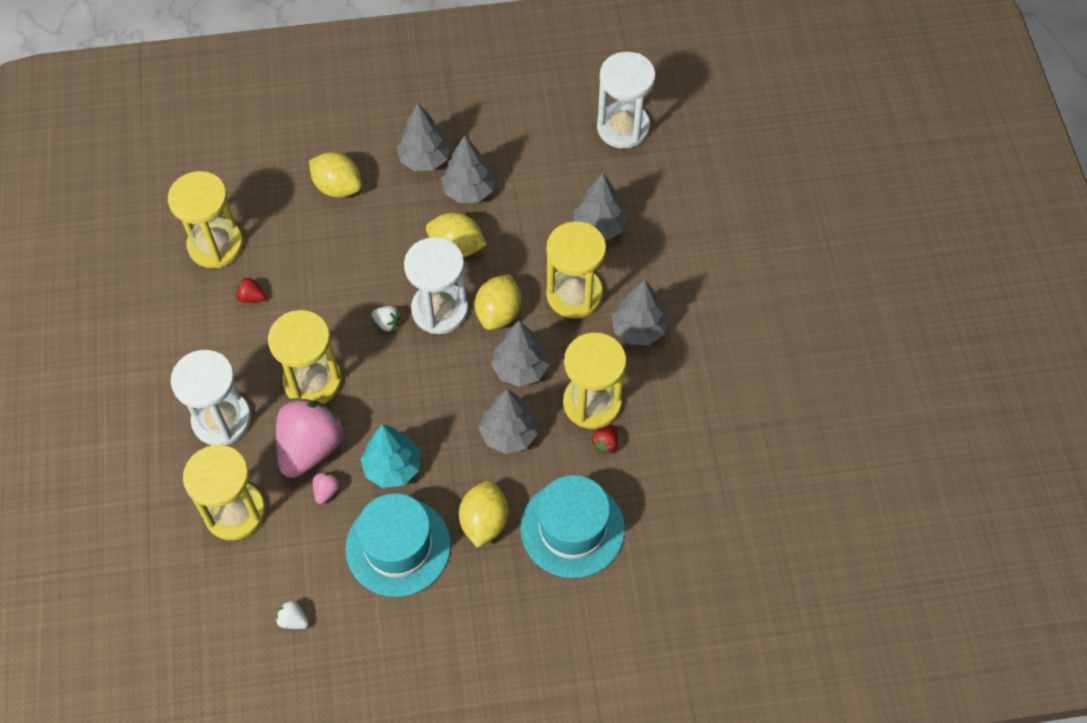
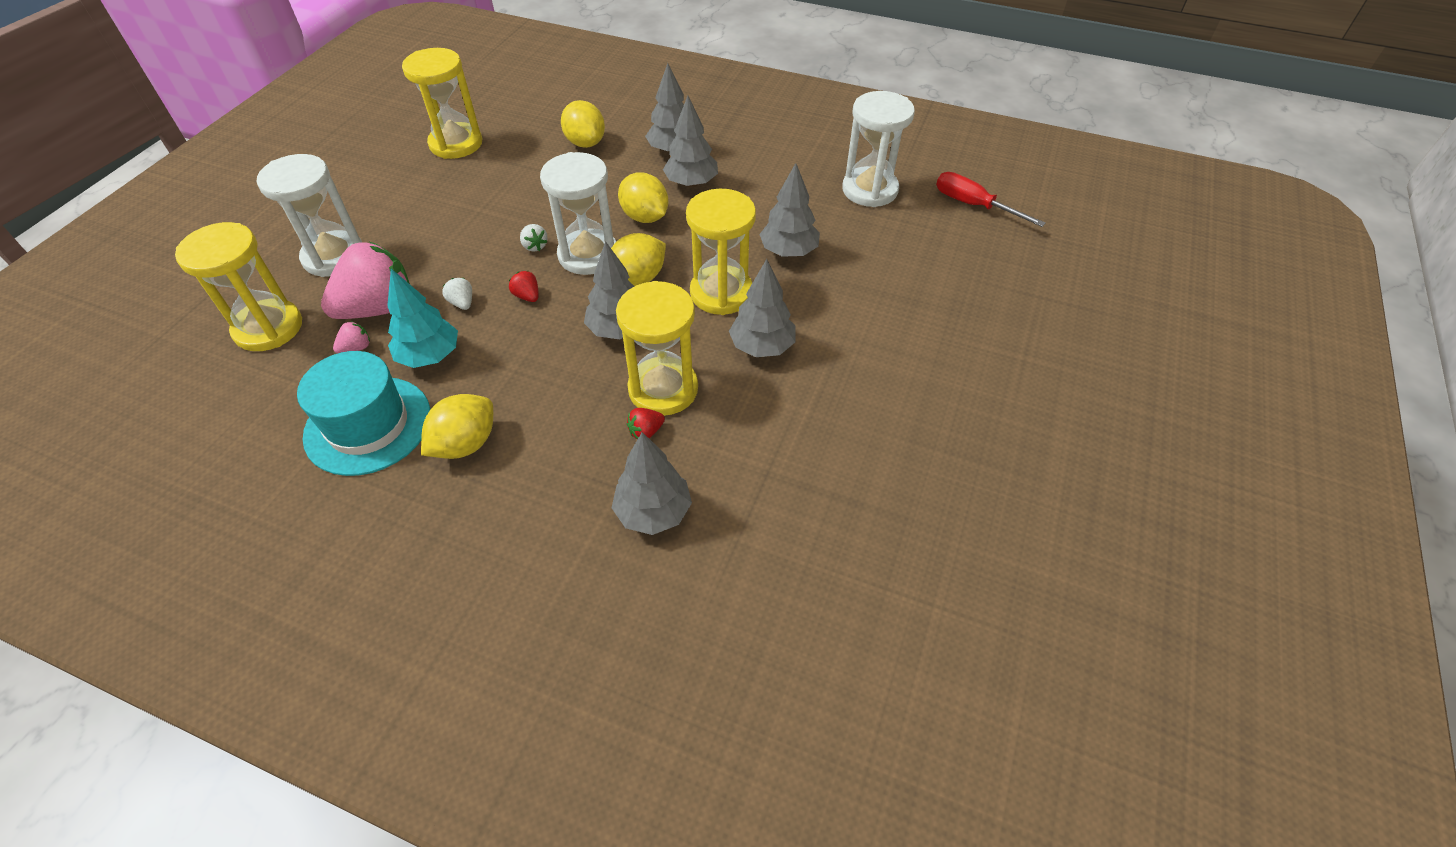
camera: 30 degrees right, 10 degrees down
red strawberry [236,277,266,303] -> red strawberry moved to [509,271,539,302]
yellow hourglass [268,310,342,404] -> none
white strawberry [276,600,309,629] -> white strawberry moved to [442,278,472,310]
grey tree [479,389,538,454] -> grey tree moved to [612,432,692,535]
turquoise hat [521,475,625,578] -> none
none -> red screwdriver [936,172,1046,227]

